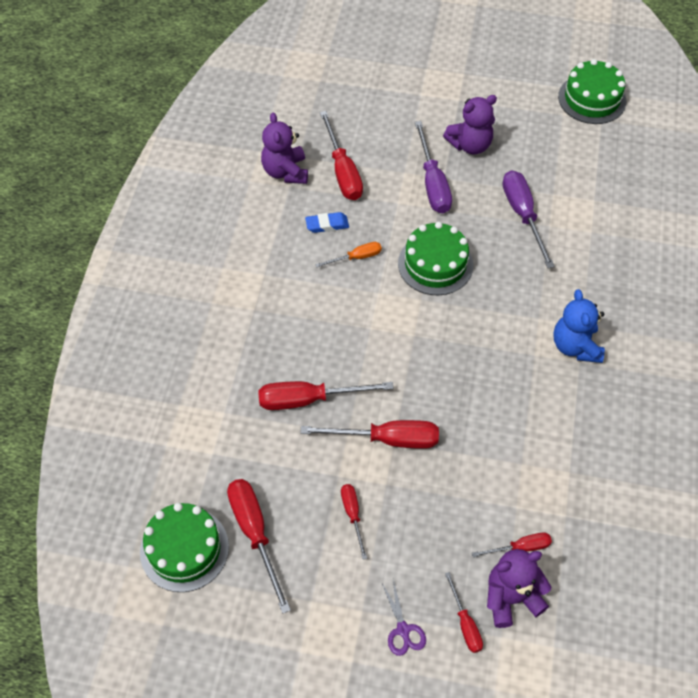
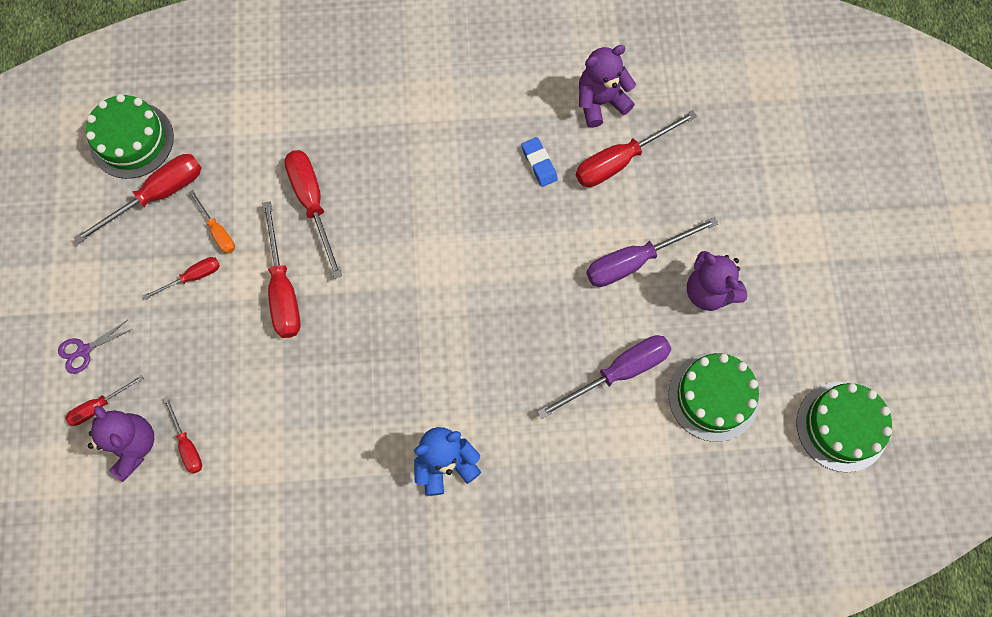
camera: 75 degrees right, 15 degrees up
orange screwdriver [315,242,382,267] -> orange screwdriver moved to [189,190,235,254]
green cake [398,222,473,295] -> green cake moved to [669,353,759,442]

